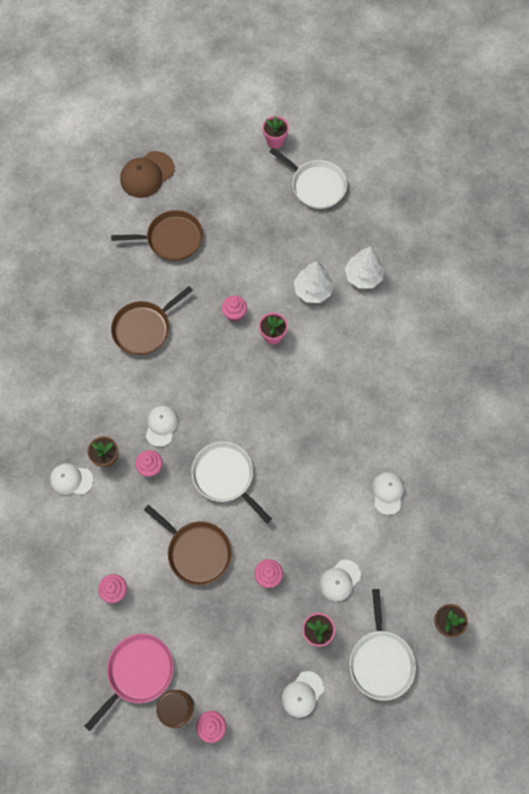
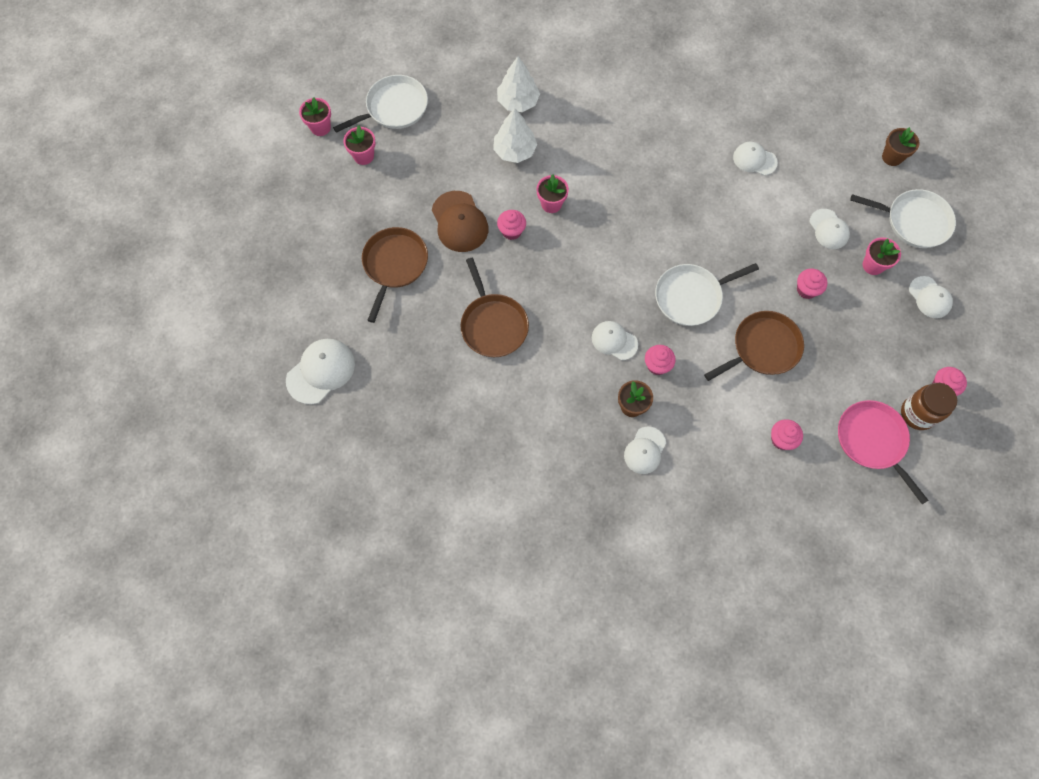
camera: 70 degrees left, 0 degrees up
brown cap [120,151,175,198] -> brown cap moved to [432,191,488,252]
none -> white cap [286,339,355,404]
none -> pink flower pot [343,125,376,165]

